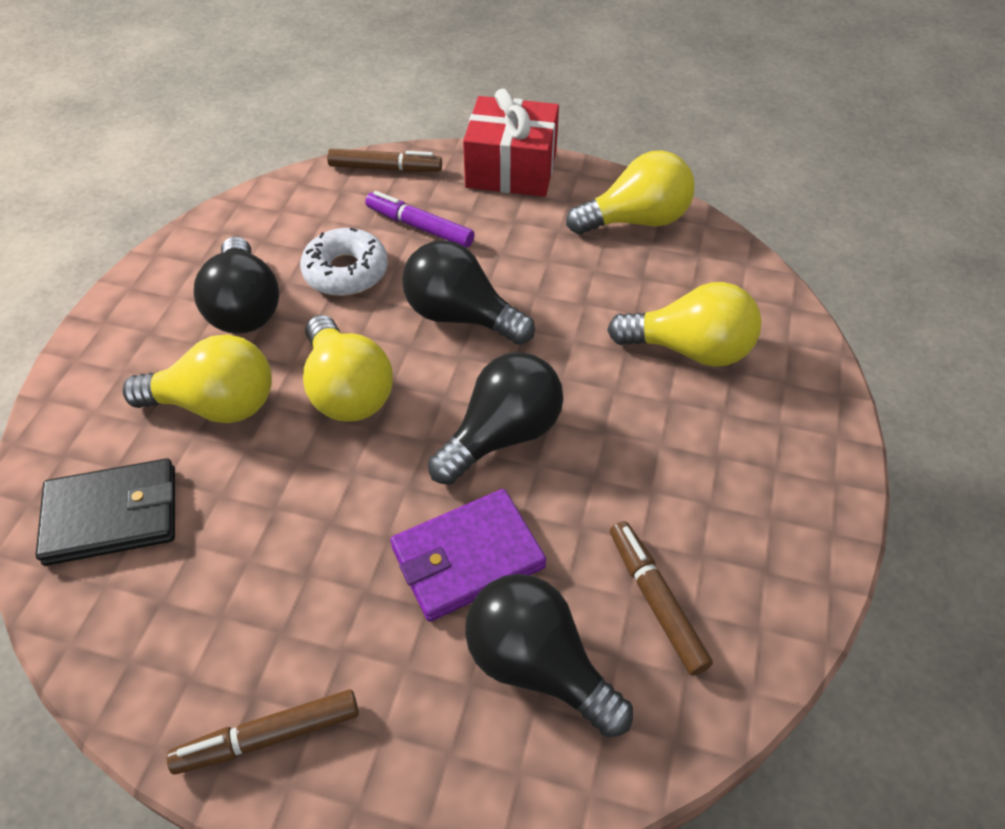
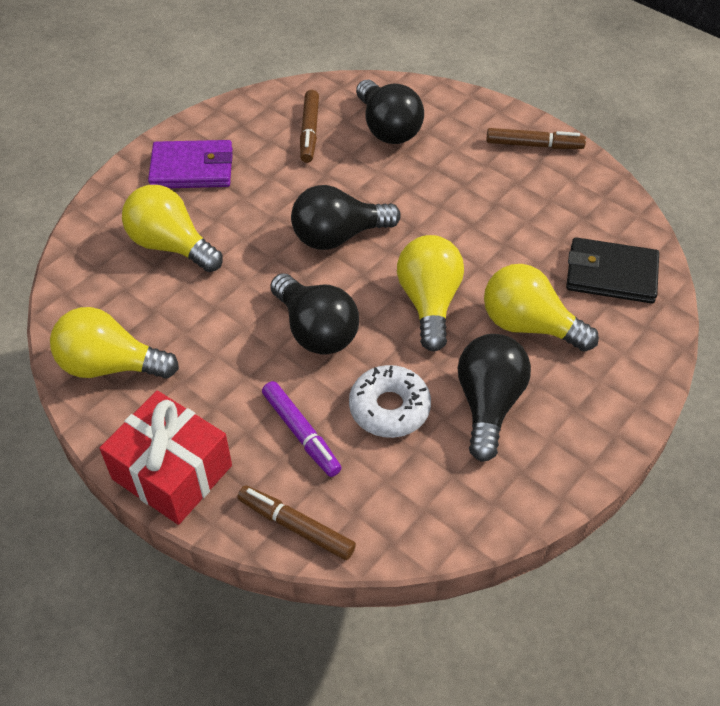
camera: 155 degrees left, 0 degrees up
purple wallet [390,489,547,622] -> purple wallet moved to [148,140,233,188]

